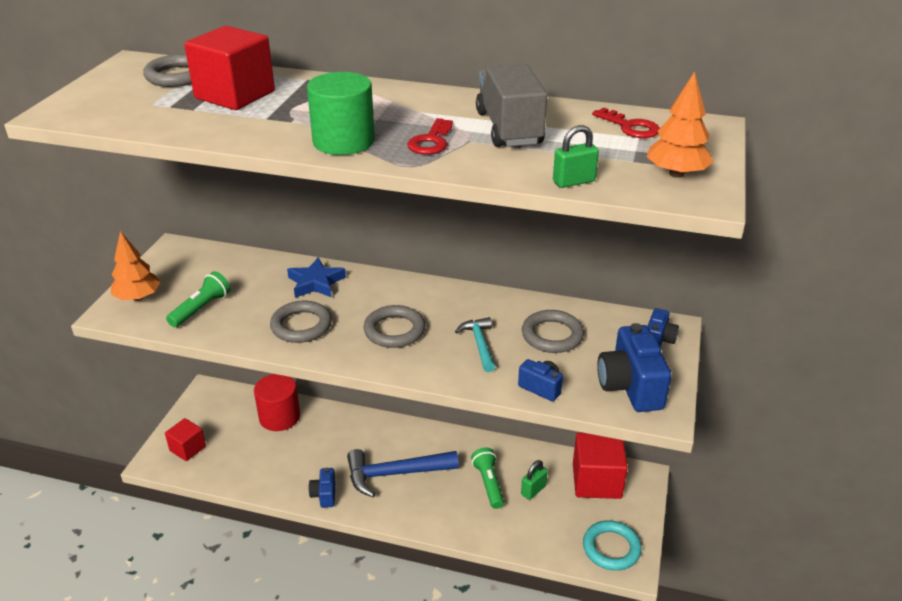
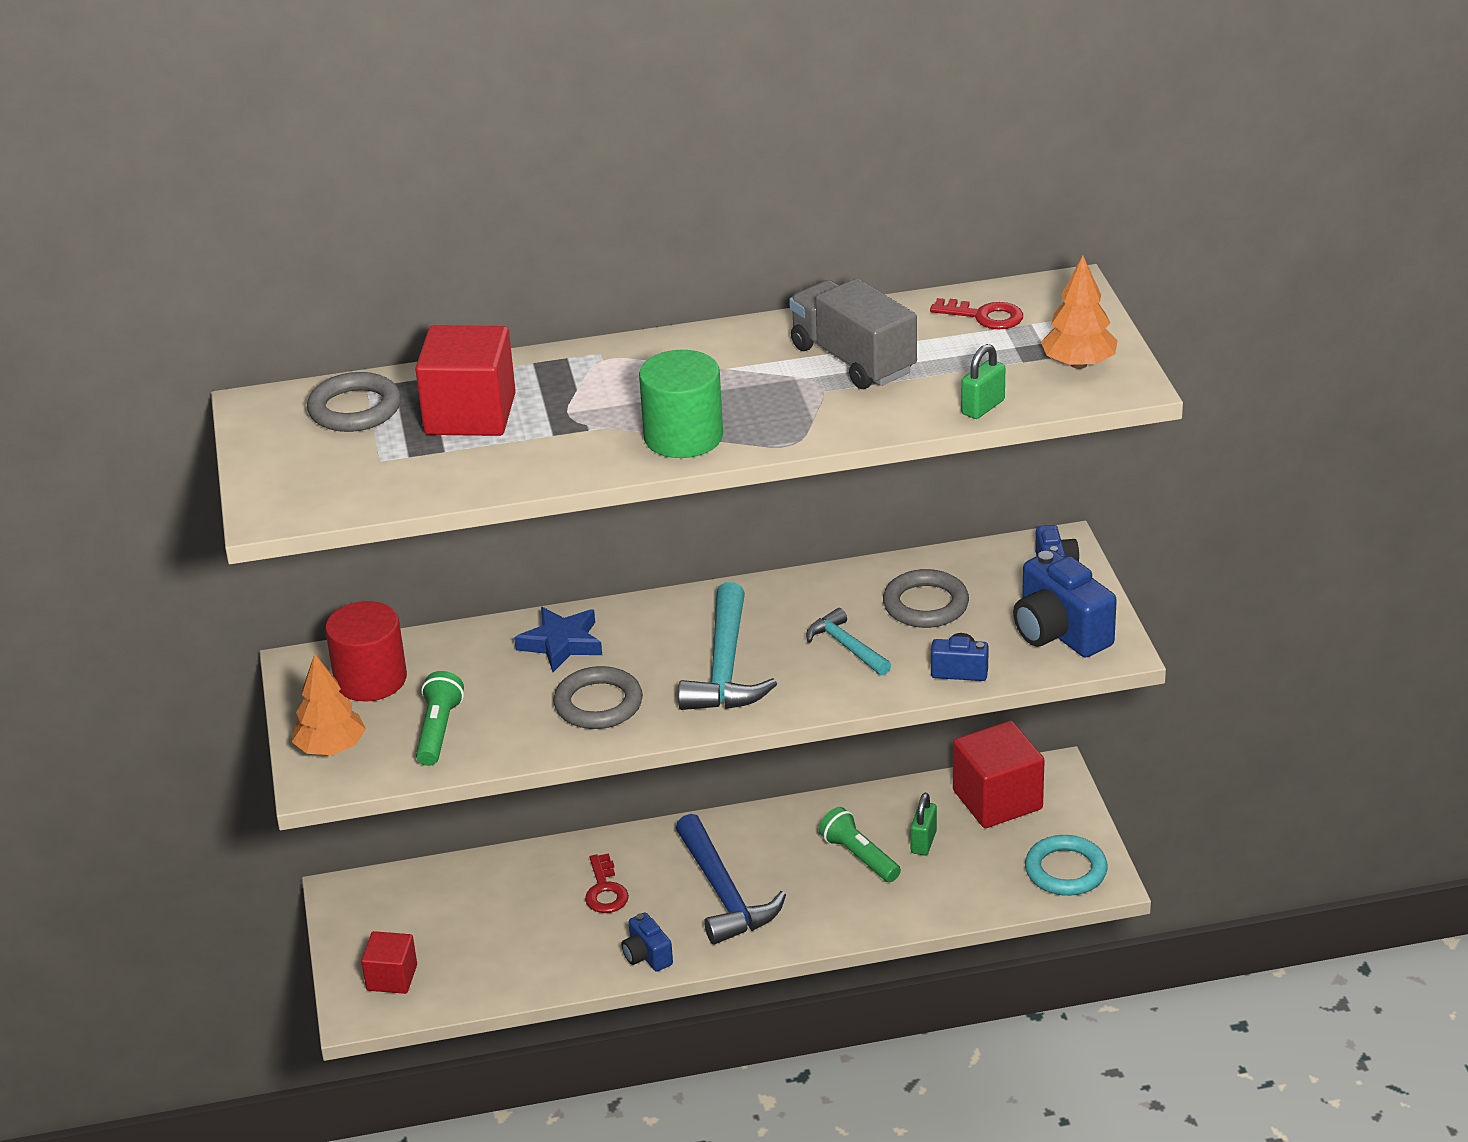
camera: 25 degrees left, 0 degrees up
red cylinder [254,374,300,431] -> red cylinder moved to [325,601,407,701]
blue hammer [347,449,459,497] -> blue hammer turned 75 degrees counterclockwise [676,814,786,945]
grey ring [363,305,425,348] -> turquoise hammer [678,582,777,710]
red key [407,118,453,155] -> red key moved to [585,853,629,913]

